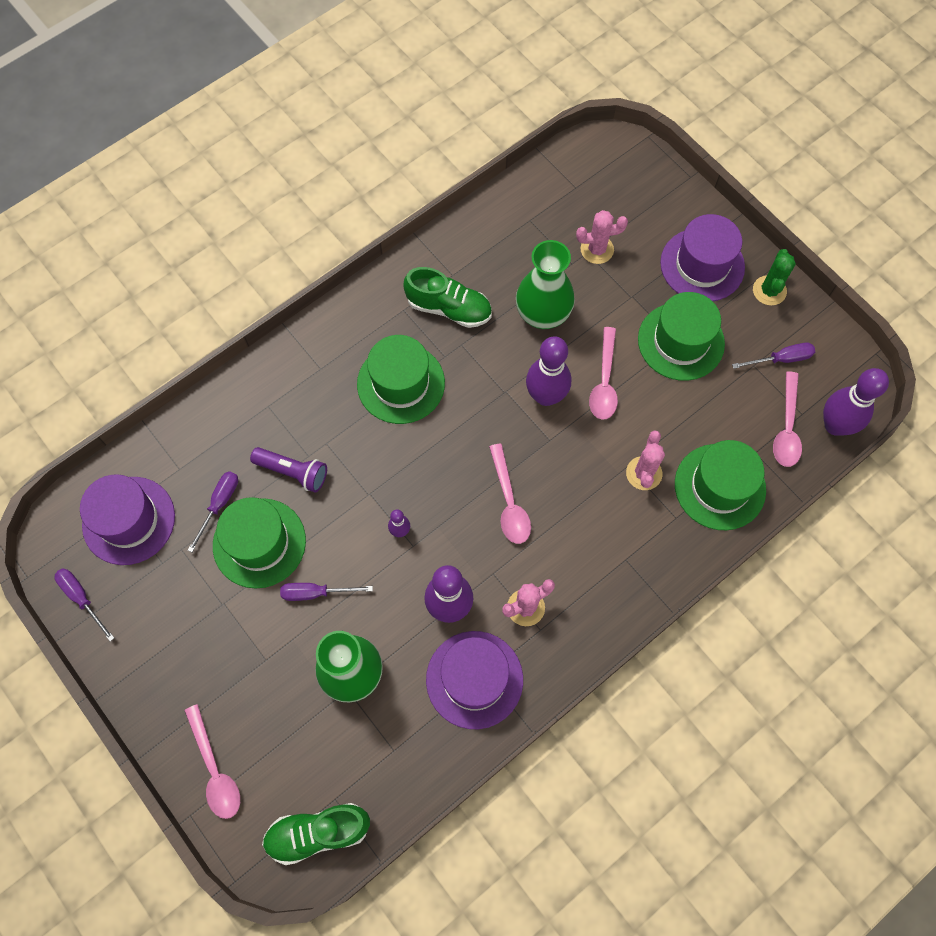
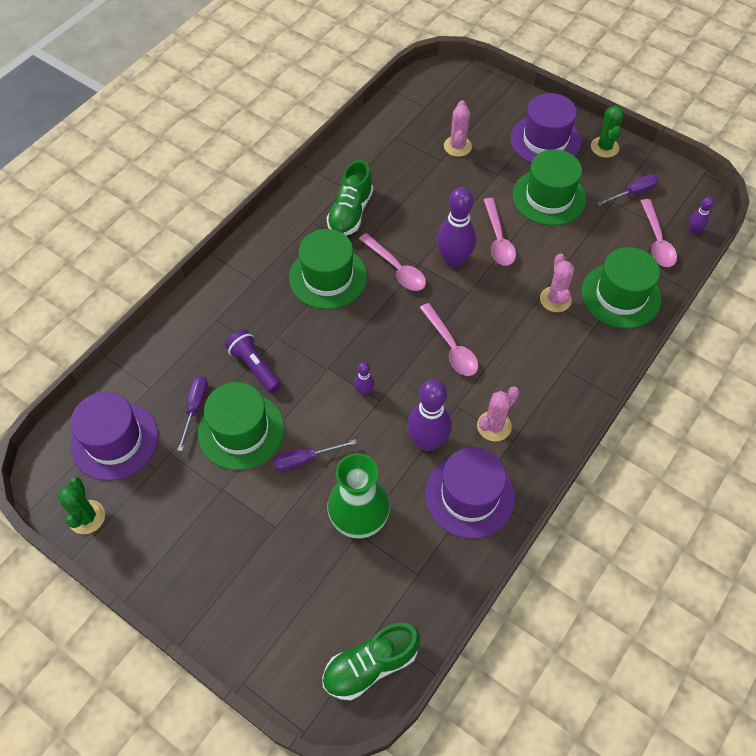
camera: 15 degrees left, 10 degrees down
purple screwdriver [54,568,114,641] -> green cactus [58,477,105,534]
pink spoon [184,704,240,819] -> pink spoon moved to [359,233,426,291]
purple flashlight [250,447,327,493] -> purple flashlight turned 135 degrees counterclockwise [225,329,281,393]
green shoe [403,267,492,328] -> green shoe turned 105 degrees clockwise [327,160,373,236]
green vase [516,240,575,329] -> none
pink cactus [576,210,628,264] -> pink cactus turned 60 degrees counterclockwise [444,100,472,157]
purple bowling pin [823,368,889,436] -> purple bowling pin [689,197,714,234], size x0.48

